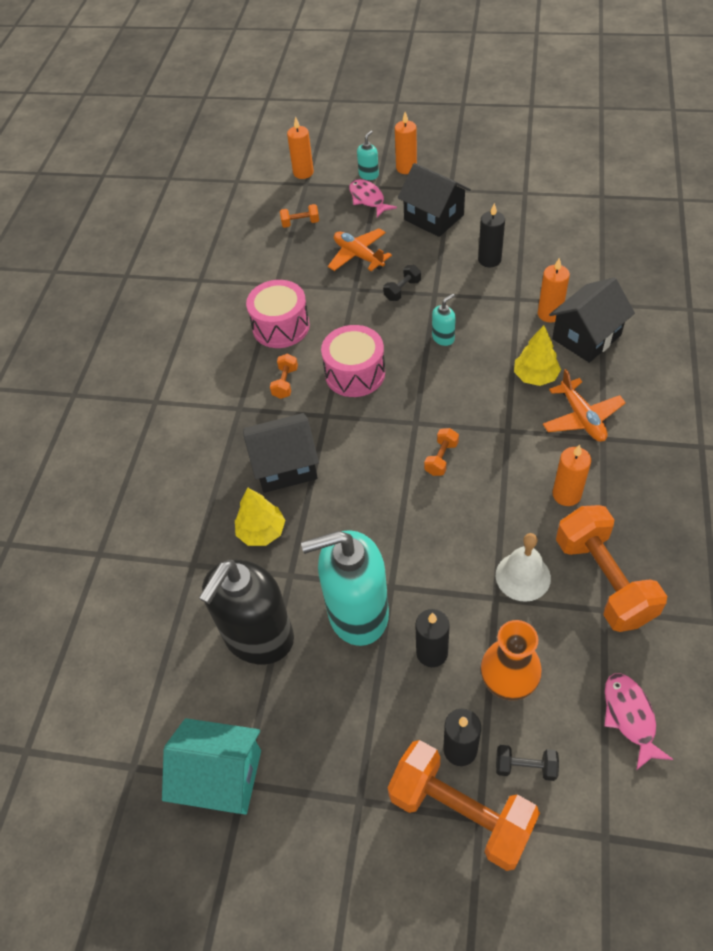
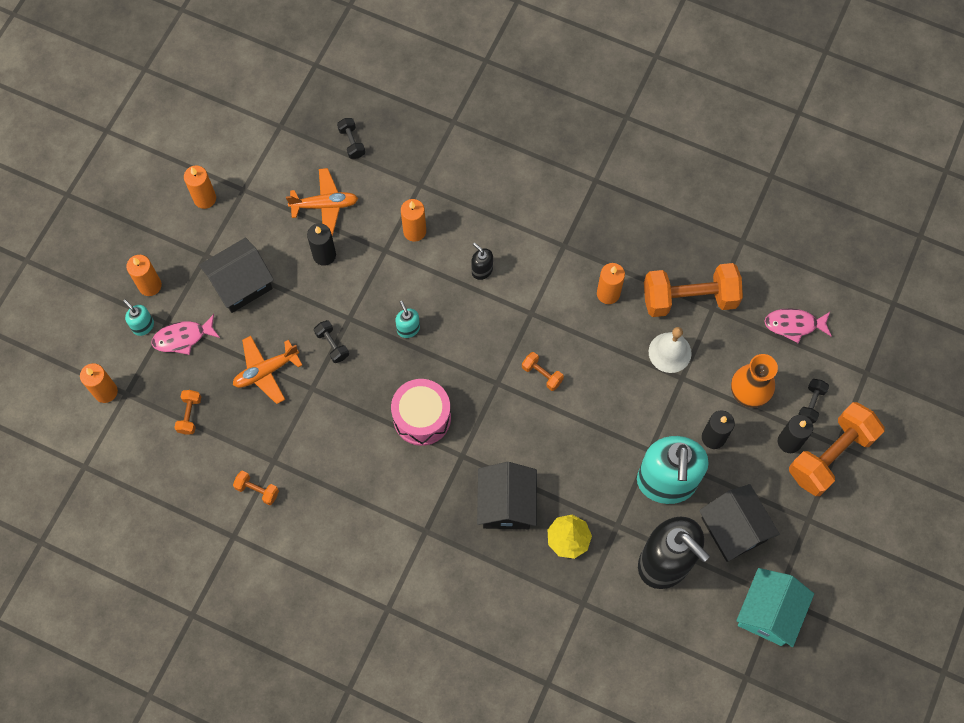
camera: 80 degrees left, 15 degrees up
pink drum [246,280,310,348] -> none
orange dumbbell [270,354,298,399] -> orange dumbbell moved to [233,471,279,505]
yellow tree [514,325,561,386] -> black soap dispenser [471,243,493,280]
orange plane [543,369,626,442] -> orange plane moved to [286,168,358,236]
black house [549,277,635,363] -> black house moved to [699,484,780,562]
none -> orange candle [184,165,216,209]
none -> black dumbbell [337,118,365,159]

